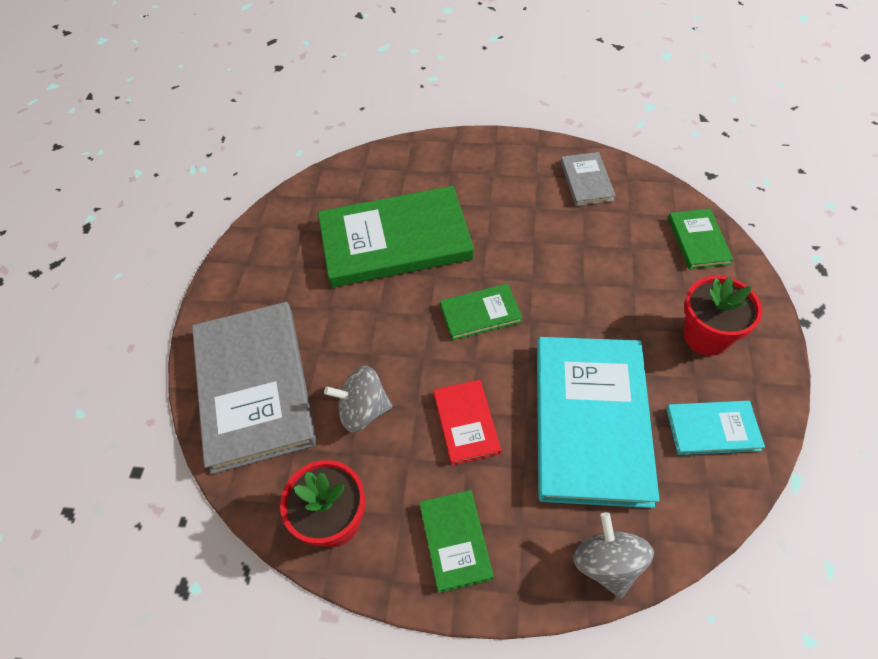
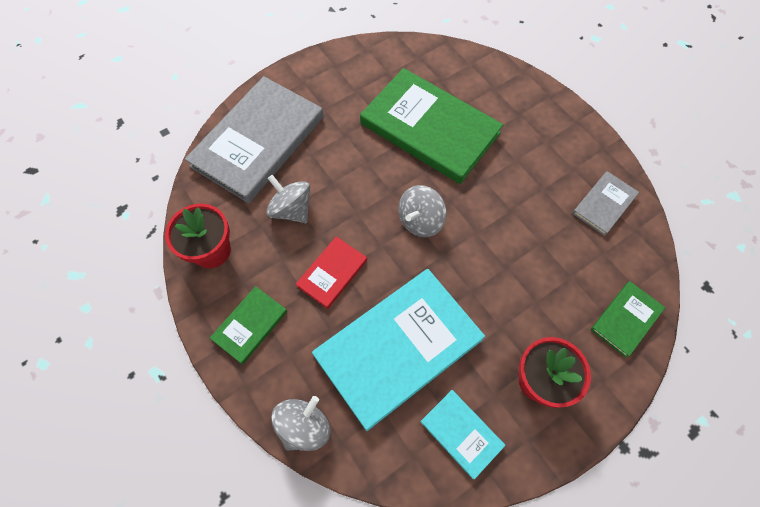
camera: 45 degrees right, 10 degrees up
green book [440,283,523,340] -> grey spinning top [398,185,446,237]

